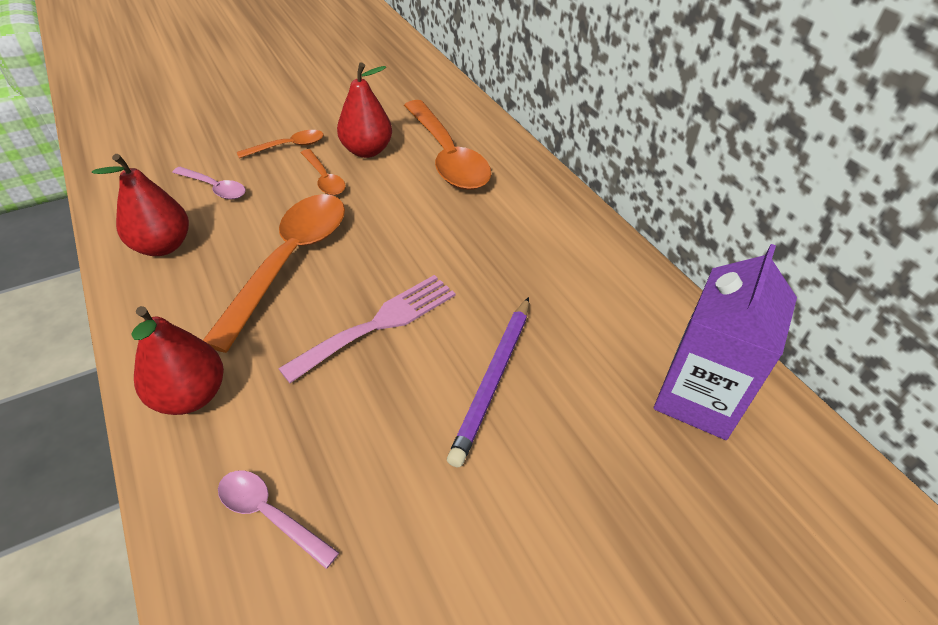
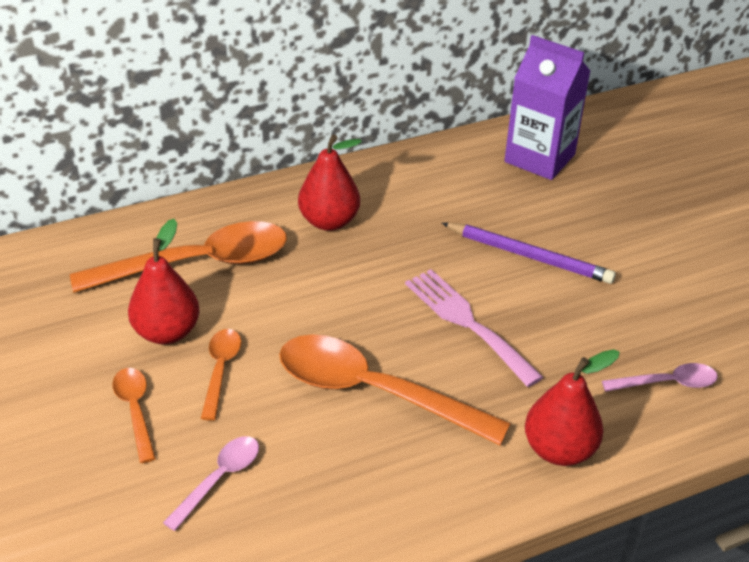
camera: 85 degrees left, 5 degrees down
red pear [92,154,189,256] -> red pear moved to [298,134,362,231]
pink spoon [218,470,339,569] -> pink spoon turned 135 degrees counterclockwise [602,363,718,392]
orange spoon [301,149,345,195] -> orange spoon turned 60 degrees counterclockwise [201,329,241,421]

